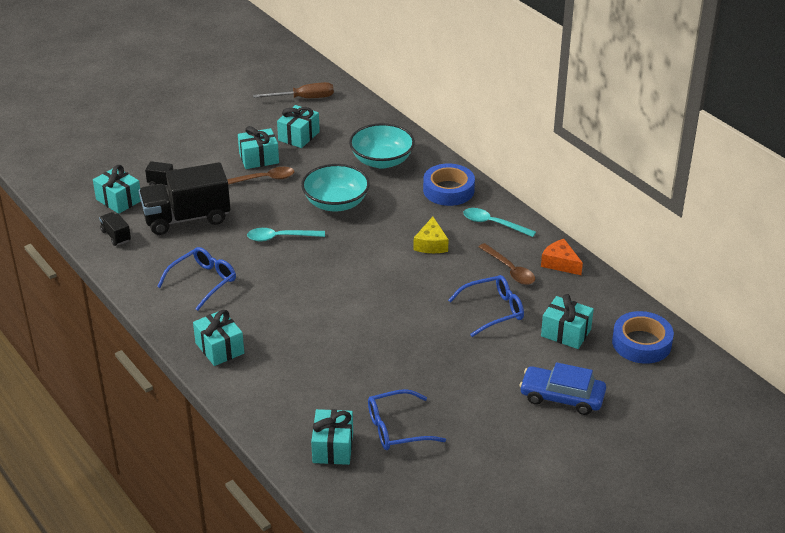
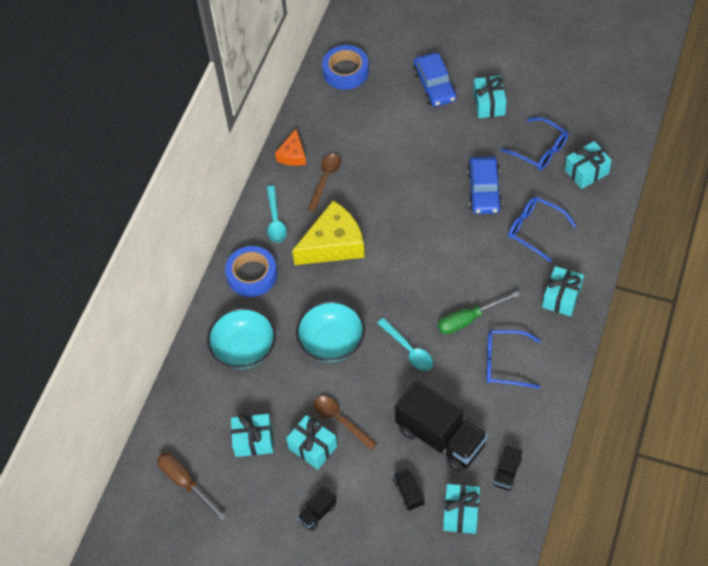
camera: 120 degrees left, 20 degrees up
yellow cheese [414,217,449,253] -> yellow cheese [292,200,365,265], size x1.86
blue glasses [448,275,524,337] -> blue glasses moved to [508,197,576,263]
turquoise gift [541,294,594,349] -> turquoise gift moved to [473,75,506,118]
none -> black truck [297,486,337,531]
none -> green screwdriver [438,291,520,334]
none -> blue car [467,156,502,214]

